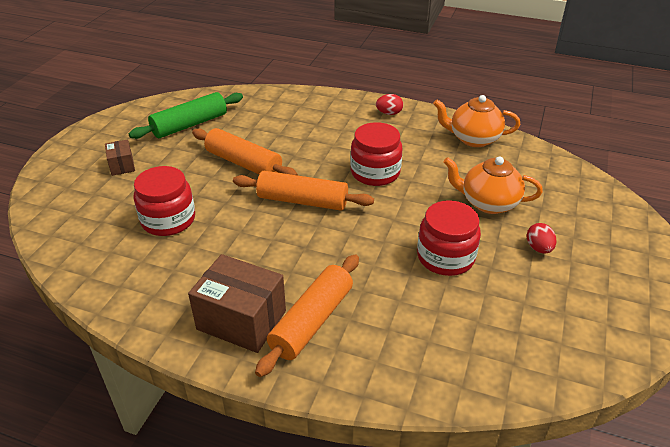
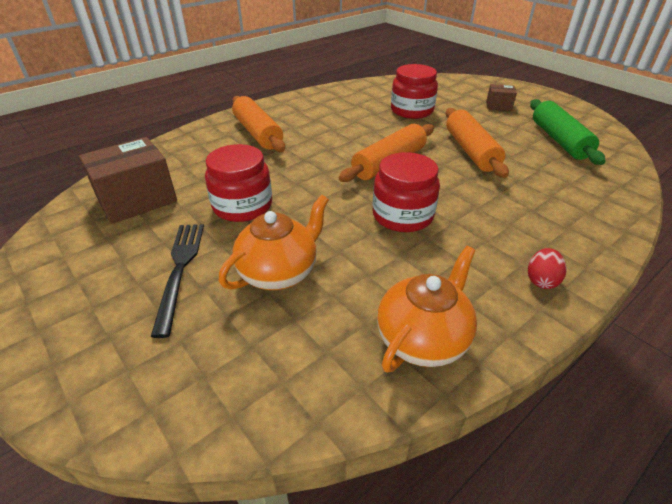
camera: 120 degrees right, 0 degrees up
brown box [188,254,286,353] -> brown box moved to [79,137,177,224]
orange rolling pin [192,128,298,175] -> orange rolling pin turned 75 degrees counterclockwise [446,108,509,178]
red egg [527,223,556,254] -> black fork [151,224,204,338]

